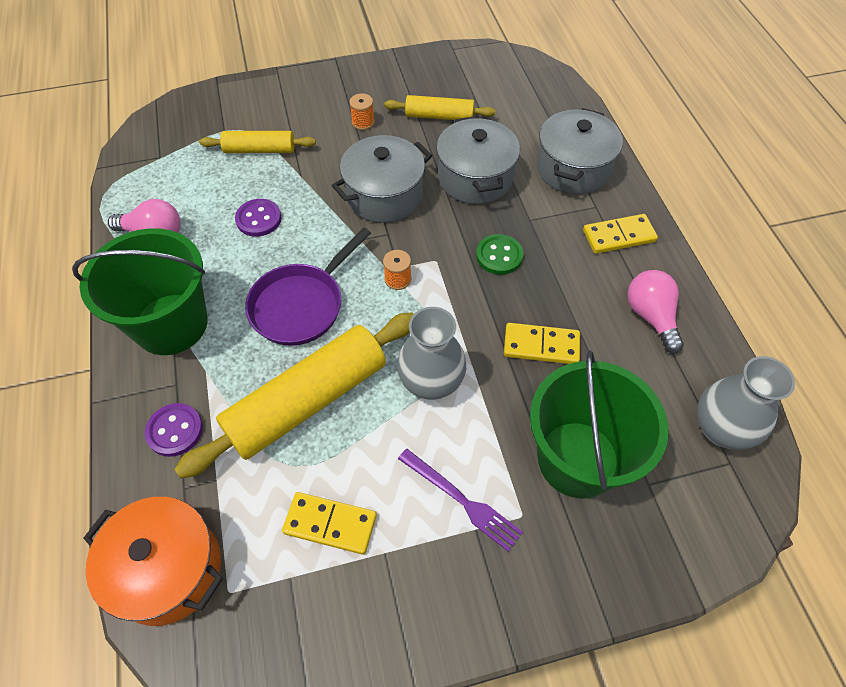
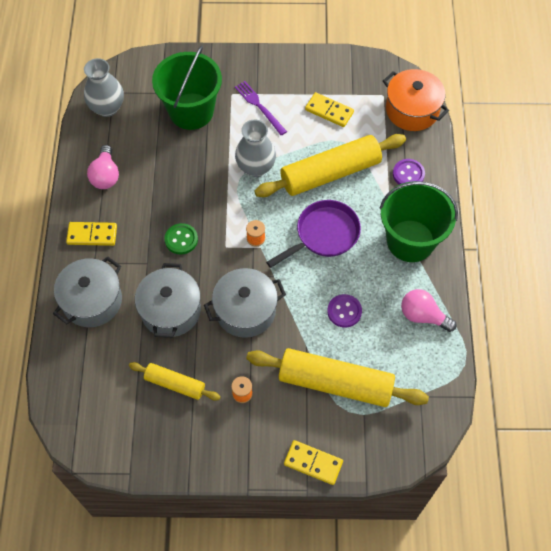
camera: 165 degrees left, 5 degrees up
yellow rolling pin [199,131,316,153] -> yellow rolling pin [246,348,429,407], size x1.86
yellow domino [504,323,580,364] -> yellow domino moved to [284,440,343,485]

